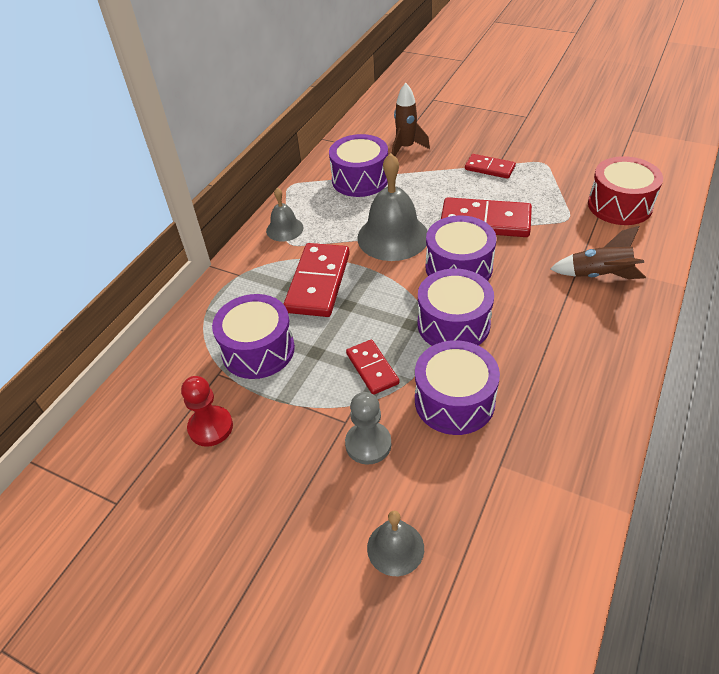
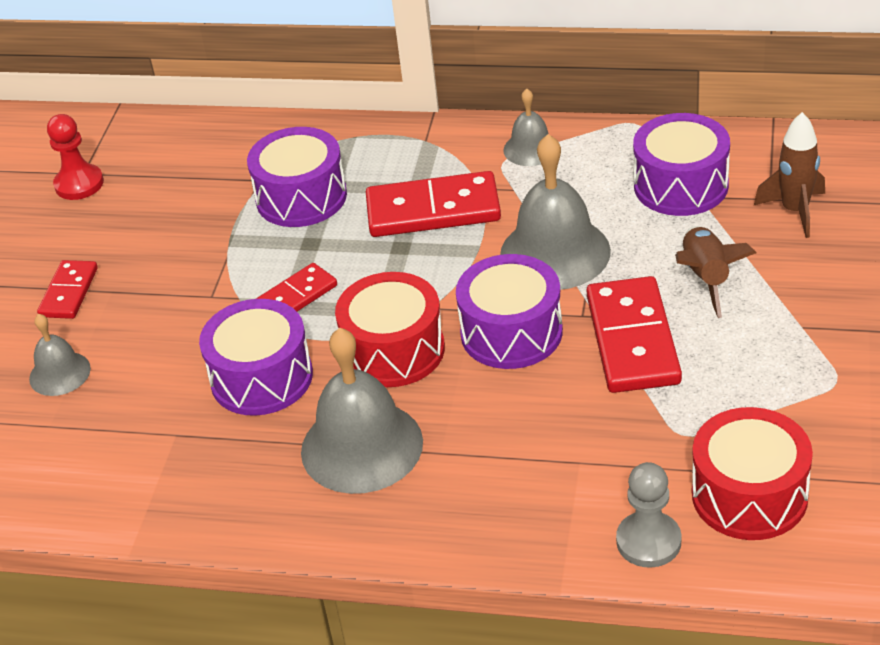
camera: 75 degrees right, 5 degrees down
red pawn [181,376,233,447] -> red pawn moved to [47,114,104,200]
grey pawn [345,392,391,464] -> grey pawn moved to [616,462,681,568]
purple drum [418,269,494,346] -> red drum [335,272,445,387]
red domino [465,154,516,179] -> red domino moved to [37,260,98,319]
brown rocket [550,226,646,279] -> brown rocket moved to [675,226,756,318]
none -> grey bell [301,328,423,494]

